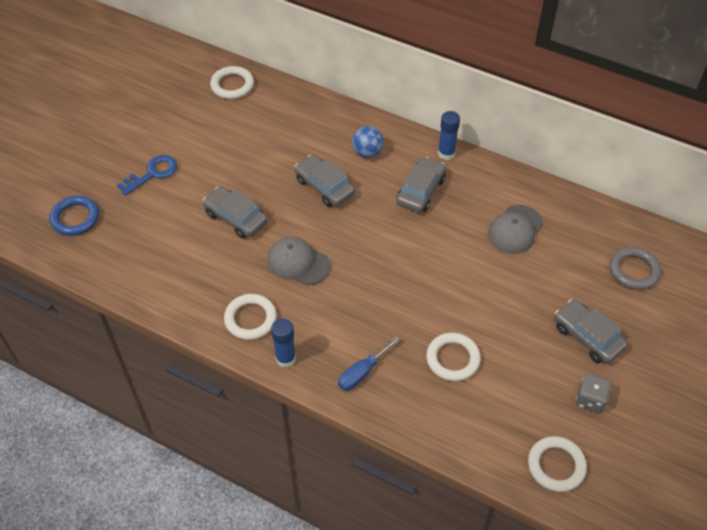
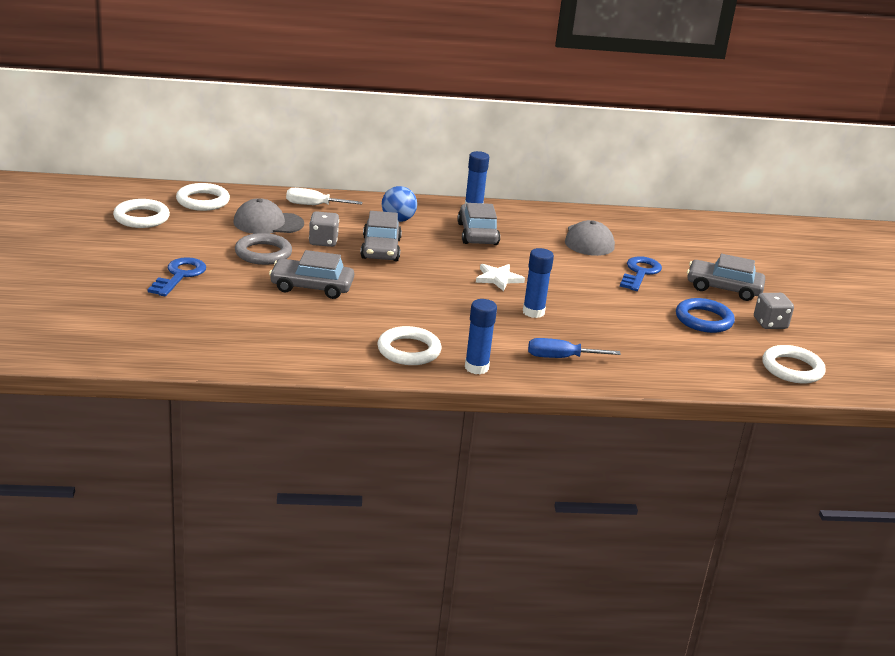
camera: 35 degrees left, 25 degrees down
blue ring [50,196,99,236] -> blue ring moved to [676,298,735,333]
grey cap [267,237,330,285] -> grey cap moved to [233,198,304,234]
grey car [295,155,355,207] -> grey car turned 105 degrees counterclockwise [360,211,402,261]
blue screwdriver [338,337,400,391] -> blue screwdriver turned 75 degrees clockwise [528,338,621,358]
white ring [426,333,481,381] -> white ring moved to [113,199,170,228]
grey ring [609,247,661,290] -> grey ring moved to [235,233,292,265]
none -> white screwdriver [286,188,363,205]
none -> grey dice [309,211,339,247]
none -> white star [476,264,525,291]
none -> blue glue stick [523,248,554,318]
none -> blue key [620,256,662,291]

